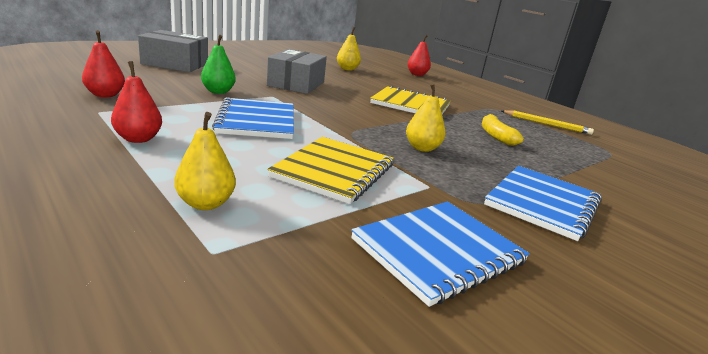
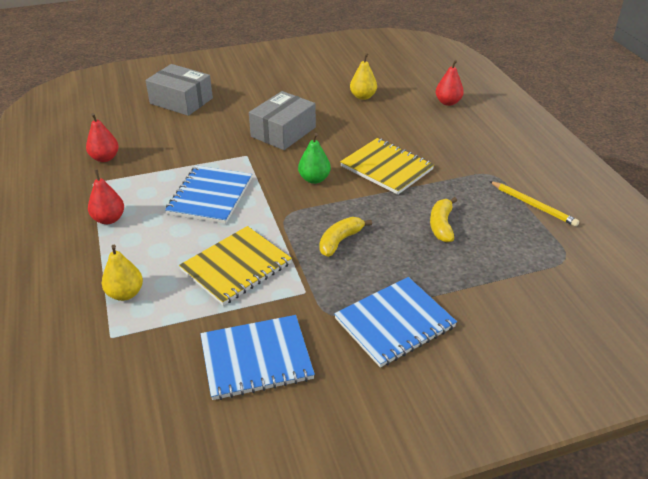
camera: 25 degrees right, 15 degrees up
green pear [201,35,236,94] -> green pear moved to [298,133,331,184]
yellow pear [406,84,445,152] -> yellow banana [320,217,372,257]

